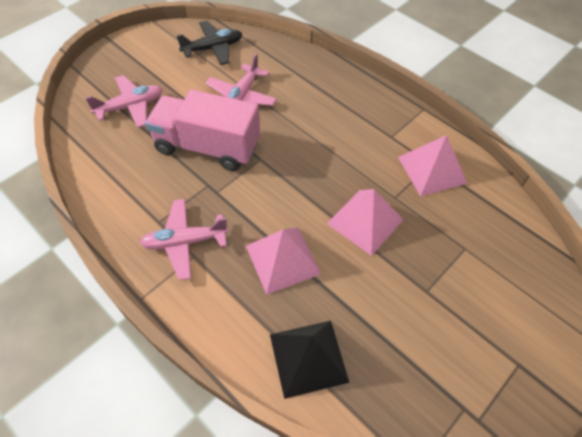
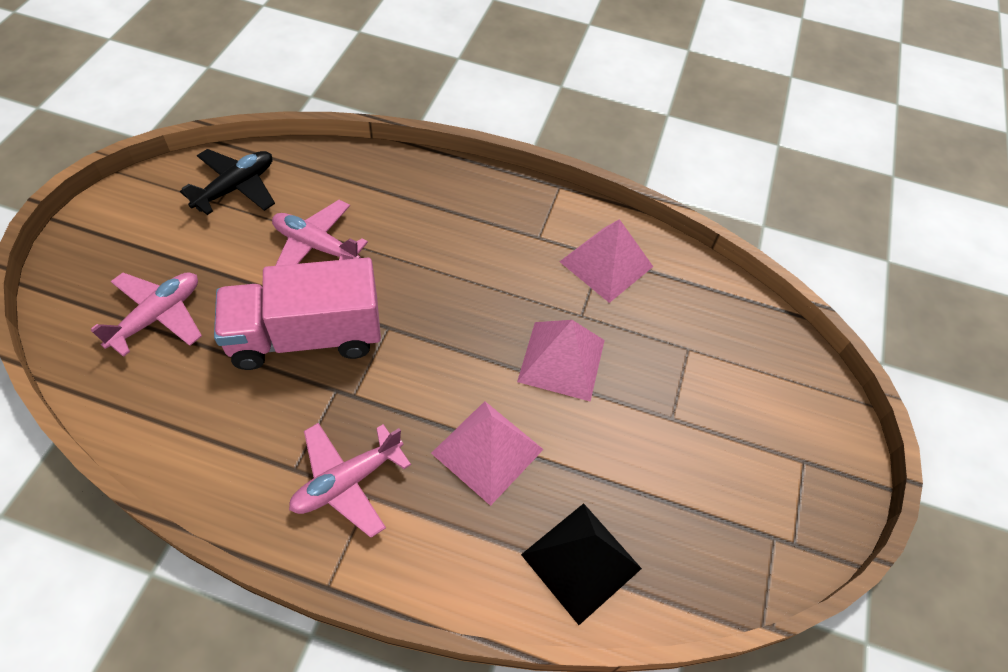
camera: 30 degrees left, 0 degrees up
pink plane [206,53,277,106] -> pink plane turned 120 degrees clockwise [272,200,368,266]

